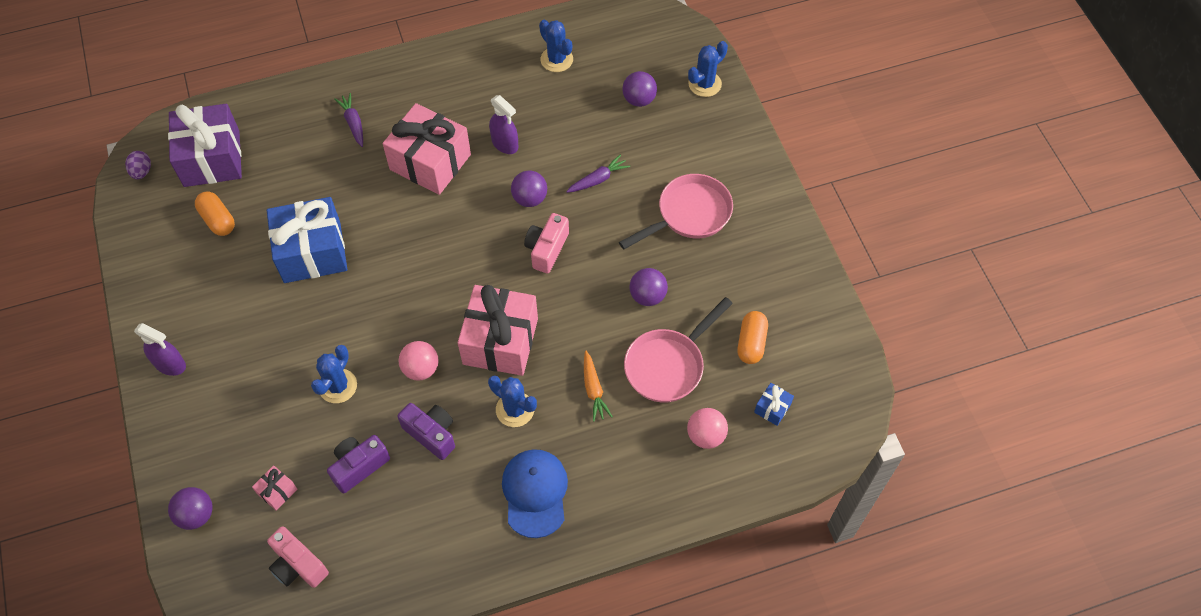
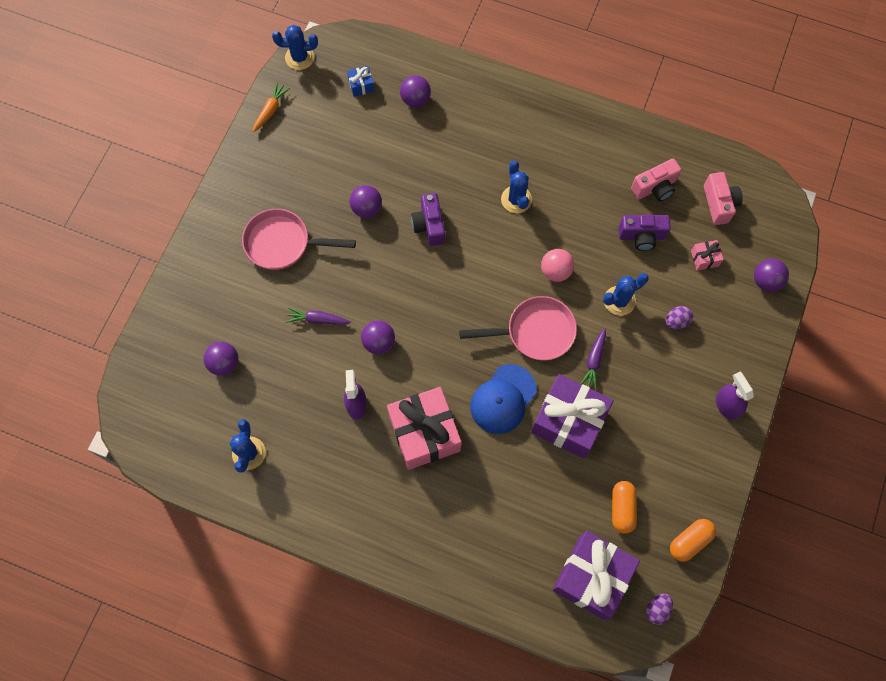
camera: 140 degrees left, 10 degrees up
blue gift [267,197,347,283] -> purple gift [531,374,613,459]
purple carrot [334,93,363,147] -> purple carrot moved to [581,328,606,390]
purple camera [397,403,455,460] -> purple camera moved to [411,193,445,246]
pink gift [458,285,538,376] -> none
blue cap [502,449,568,538] -> blue cap moved to [470,364,537,434]
pink camera [524,213,569,273] -> pink camera moved to [631,159,681,201]
orange carrot [584,351,613,422] -> orange carrot moved to [253,82,290,133]
pink pan [624,297,733,403] -> pink pan moved to [459,296,577,360]
pink ball [687,408,728,449] -> purple ball [400,75,431,107]
blue cactus [688,41,728,97] -> blue cactus moved to [272,25,318,70]
orange capsule [737,311,768,364] -> orange capsule moved to [670,519,716,562]
none -> purple egg [665,306,693,330]

